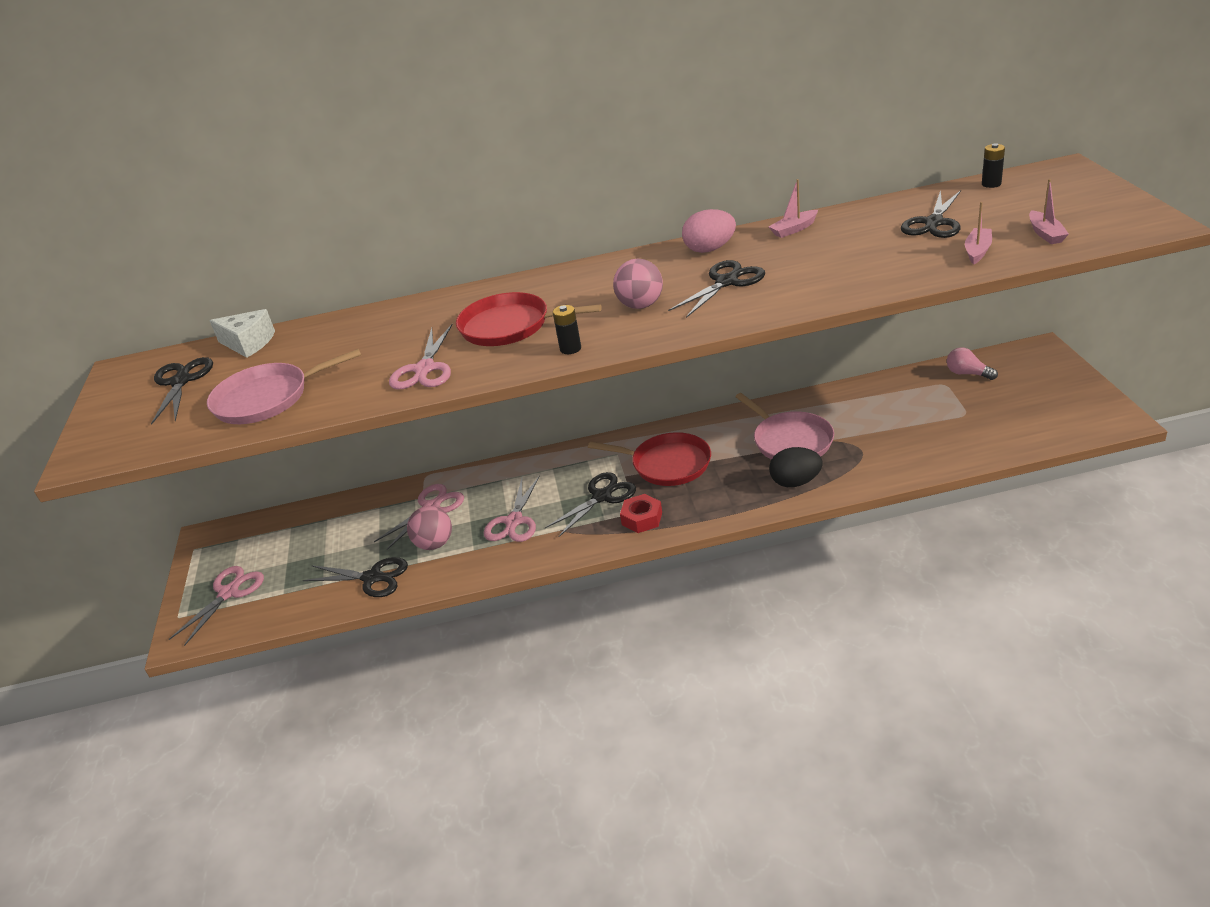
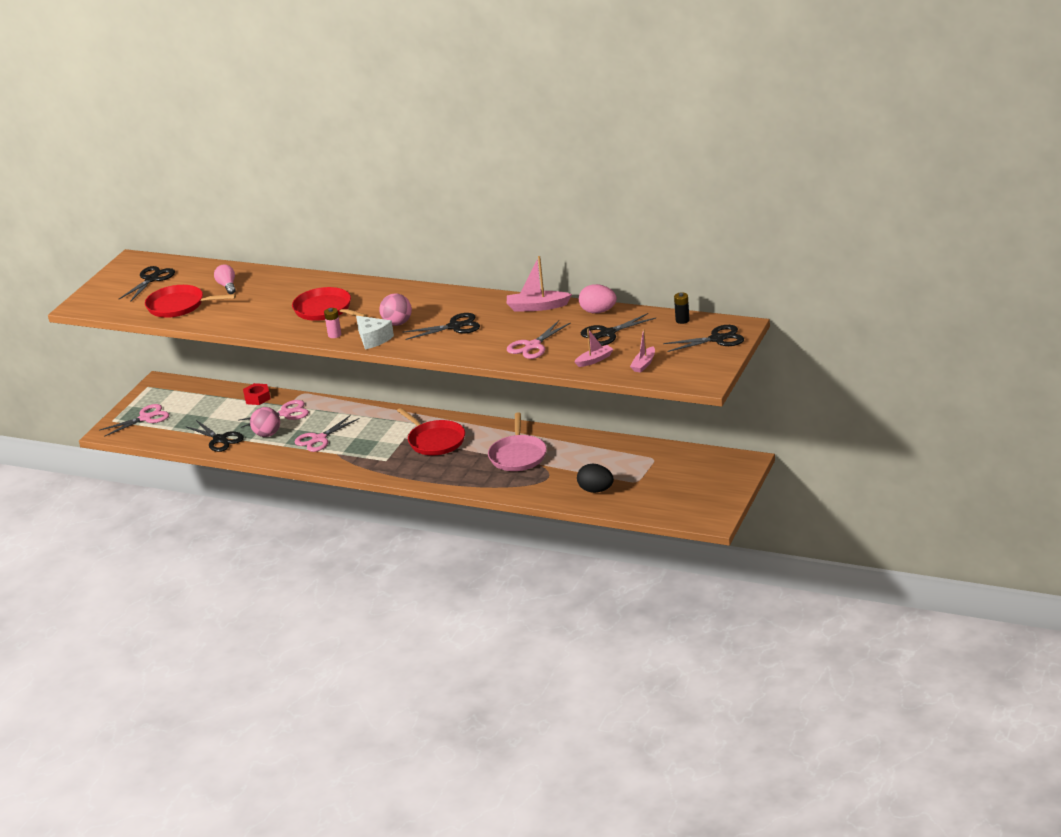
camera: 30 degrees right, 5 degrees down
pink pan [207,349,361,424] -> red pan [145,285,236,318]
white cheese [209,309,275,358] -> white cheese moved to [356,316,394,349]
pink scissors [389,324,453,390] -> pink scissors moved to [507,320,570,359]
black scissors [545,472,636,537] -> black scissors moved to [663,325,744,352]
black battery [553,305,581,354] -> pink battery [324,308,341,338]
red nut [620,494,662,533] -> red nut moved to [243,383,271,405]
pink egg [682,209,736,253] -> pink egg moved to [579,284,617,313]
pink boat [769,179,818,238] -> pink boat [507,256,572,312], size x1.57
black egg [769,447,823,487] -> black egg moved to [577,463,614,493]
pink light bulb [947,347,998,380] -> pink light bulb moved to [214,264,236,294]

